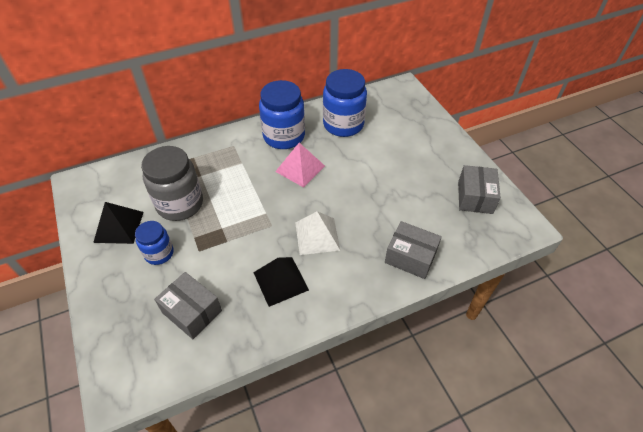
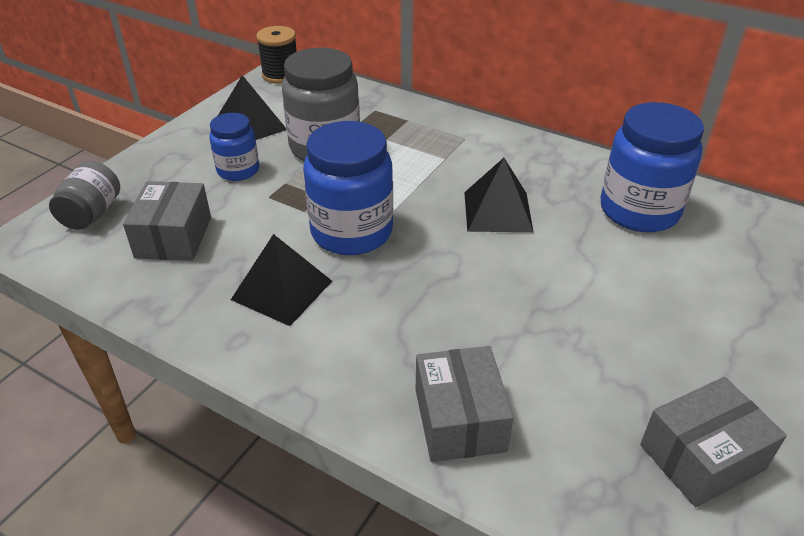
camera: 55 degrees right, 10 degrees down
blue jar [259,80,305,149] -> blue jar moved to [303,121,393,255]
pink pyramid [275,143,325,188] -> black pyramid [464,158,534,232]
white pyramid [295,211,340,255] -> none
none -> grey jar [49,161,120,230]
none -> black spool [256,26,297,84]

